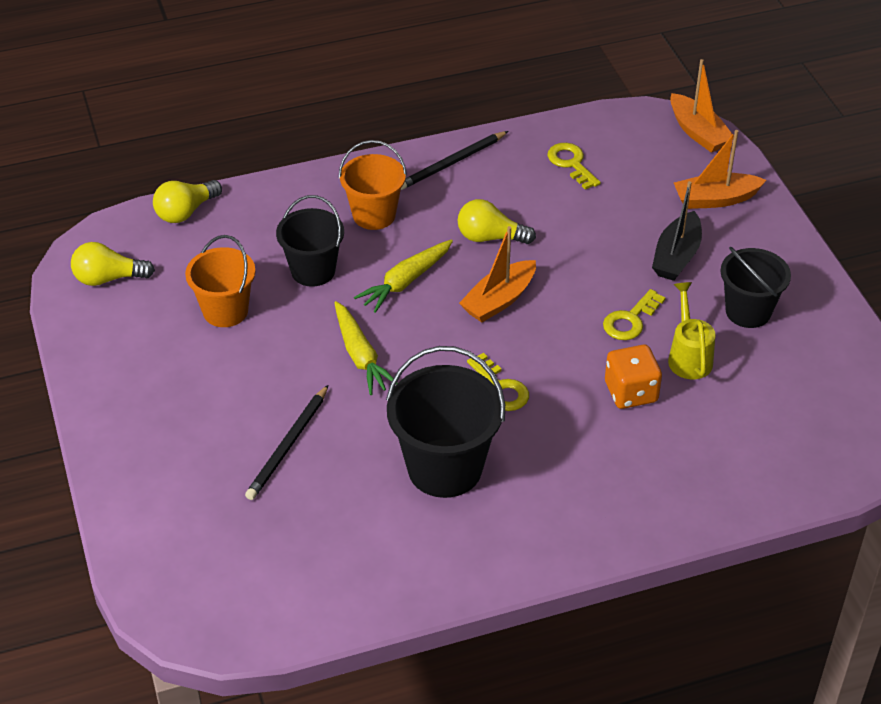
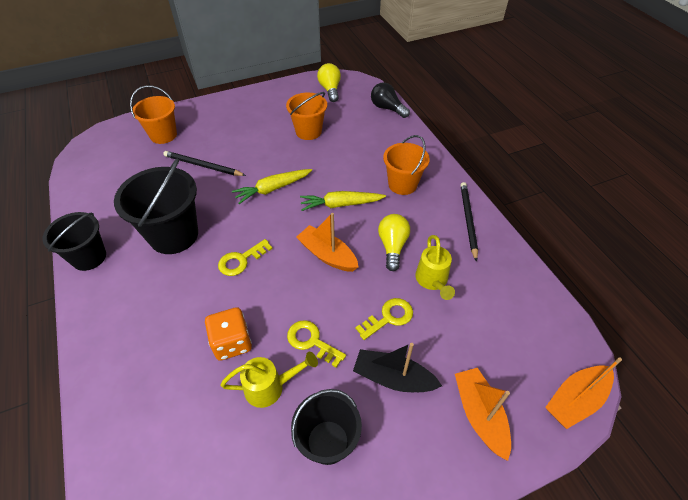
camera: 85 degrees right, 5 degrees up
yellow light bulb [153,180,222,223] -> black light bulb [371,82,410,118]
black bucket [276,195,344,287] -> black bucket moved to [42,212,106,271]
yellow carrot [354,239,453,313] -> yellow carrot turned 45 degrees counterclockwise [300,191,386,211]
black pencil [401,131,508,190] -> black pencil turned 45 degrees clockwise [461,182,478,262]
yellow key [547,143,601,190] -> yellow key moved to [355,298,413,340]
none -> orange bucket [130,85,177,144]
none -> yellow watering can [415,235,455,300]

